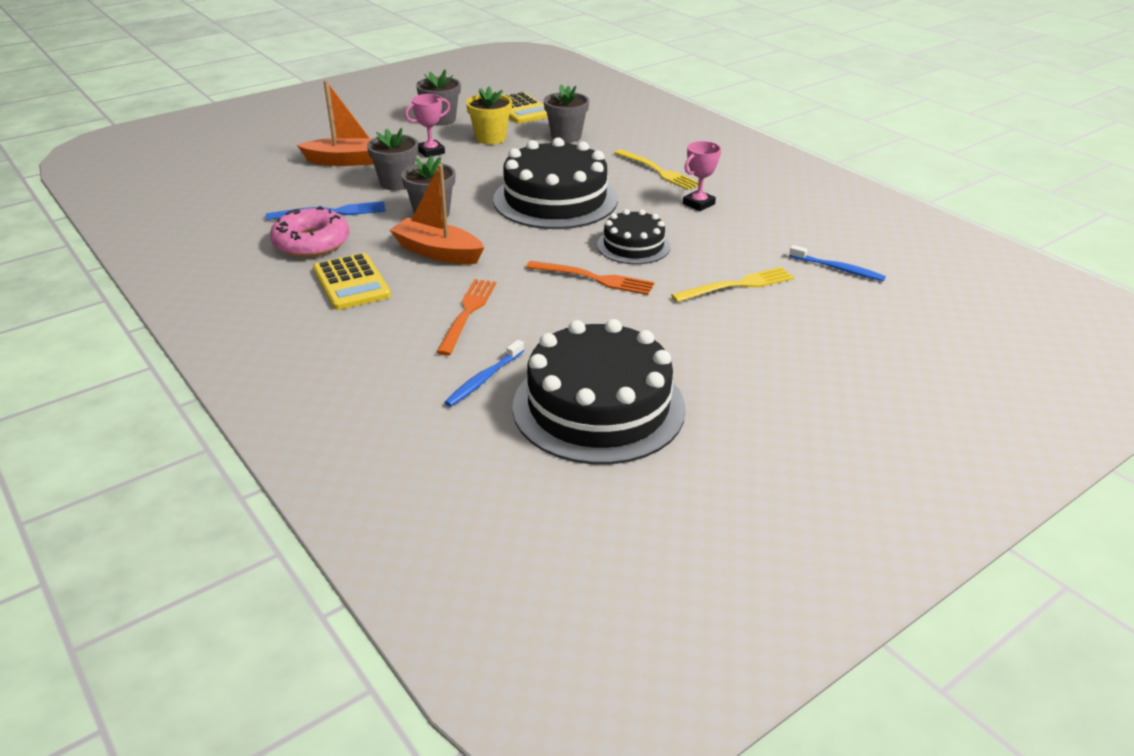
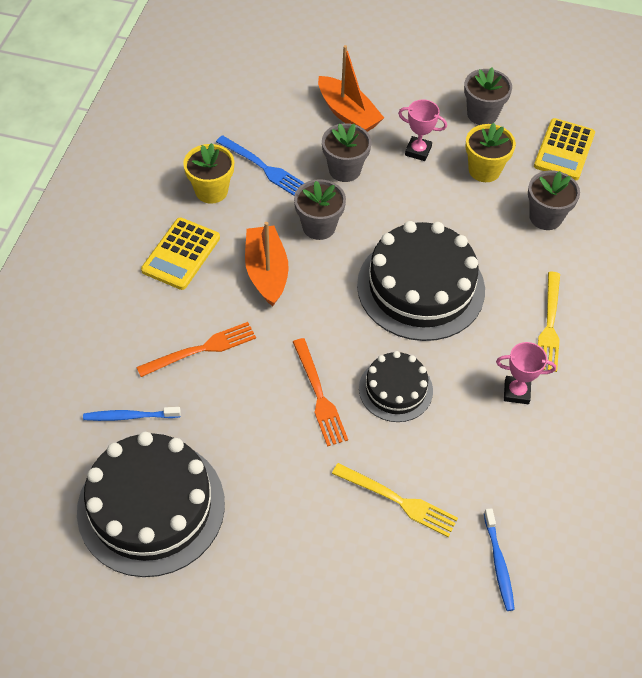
camera: 50 degrees right, 20 degrees up
pink donut [270,206,349,257] -> yellow flower pot [183,143,234,204]

